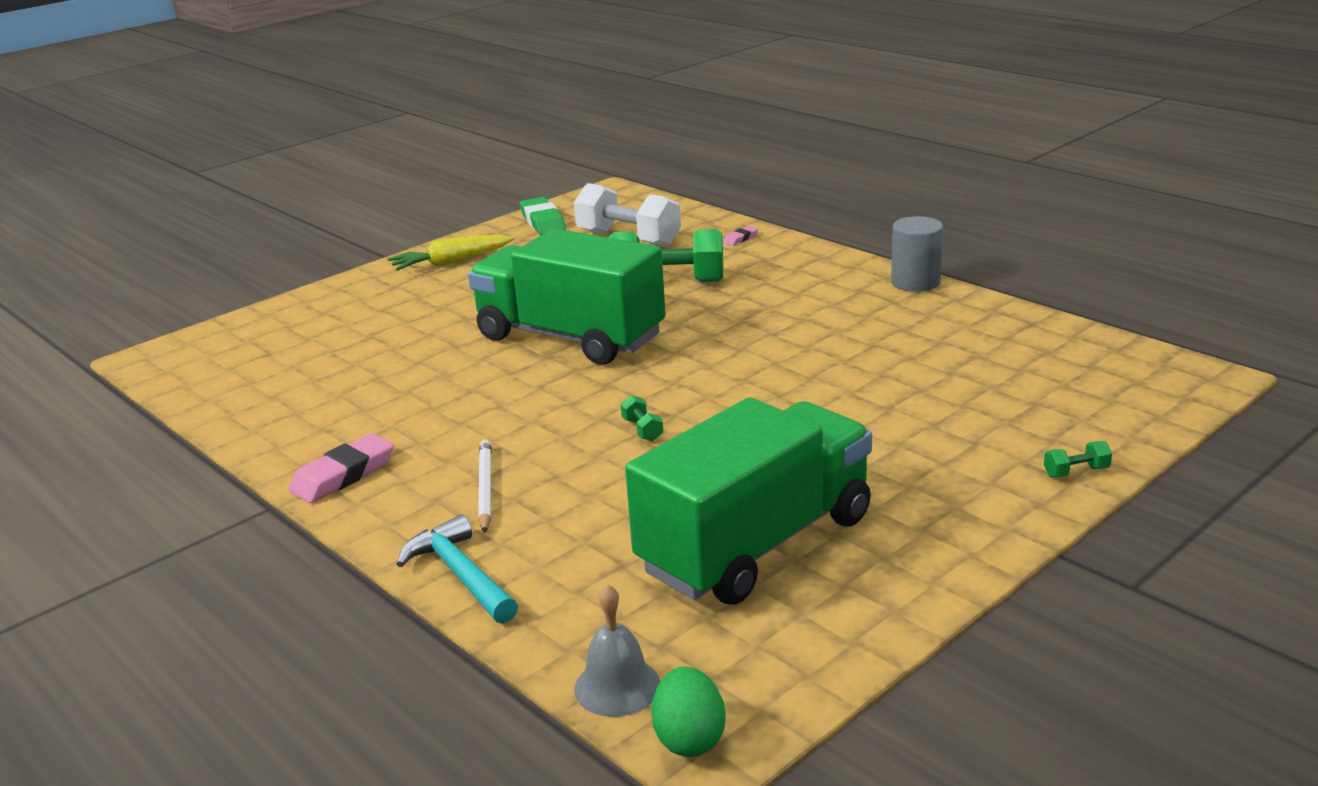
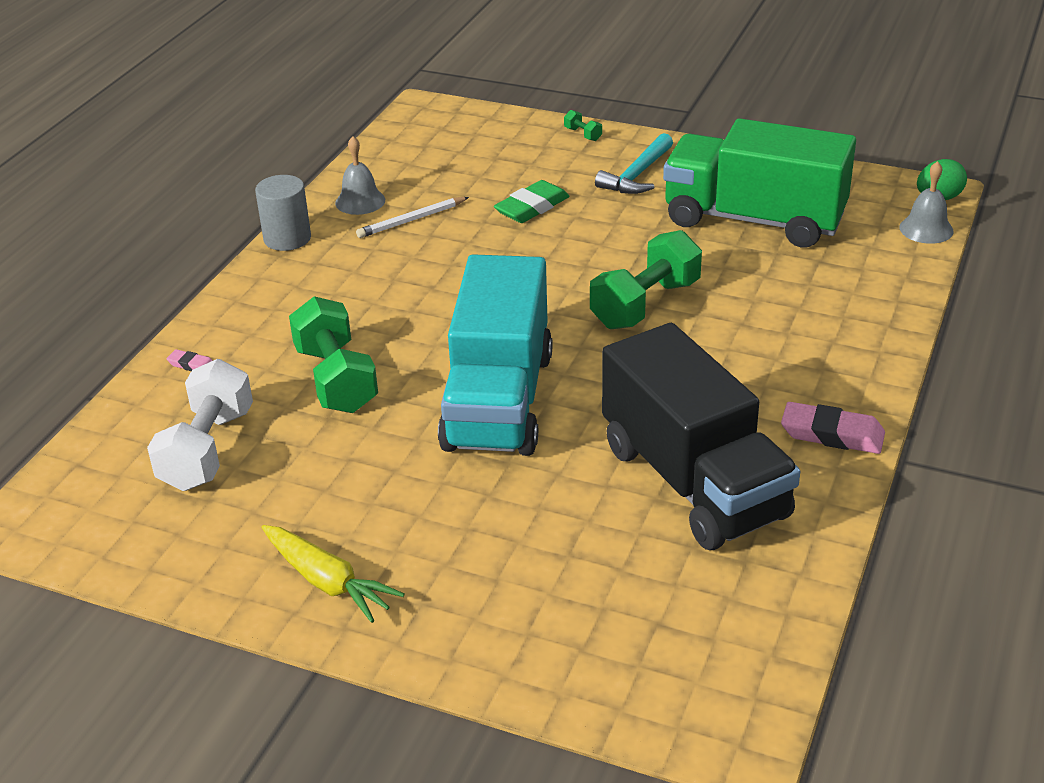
camera: 115 degrees left, 10 degrees up
turquoise hammer [397,514,518,624] -> turquoise hammer moved to [595,133,673,194]
green truck [468,228,666,365] -> turquoise truck [438,254,553,456]
white pencil [478,439,492,534] -> white pencil moved to [356,197,469,238]
green eraser [520,197,566,235] -> green eraser moved to [494,180,569,223]
green dumbbell [621,395,663,441] -> green dumbbell [590,230,702,329], size x2.49
none -> grey bell [335,136,385,215]
none -> black truck [602,323,800,550]

